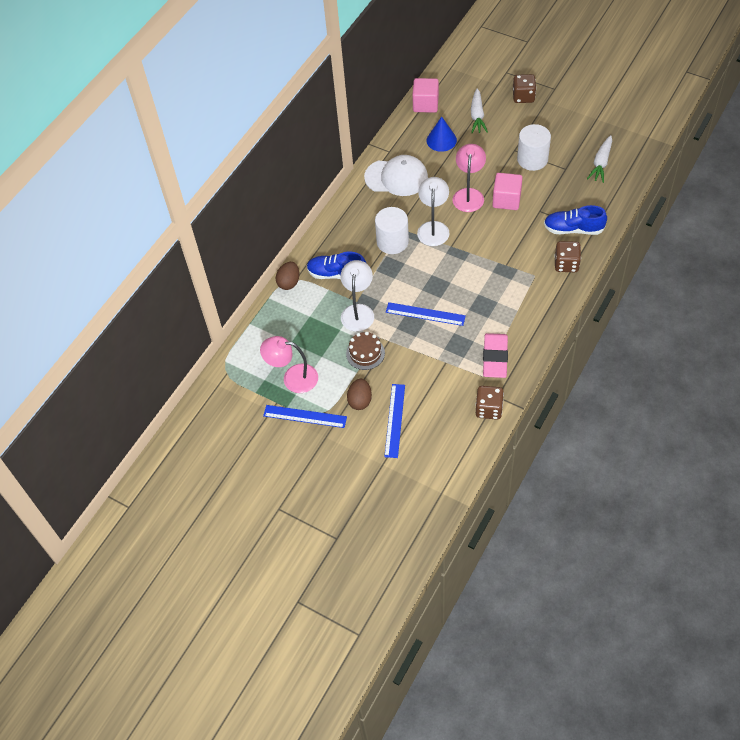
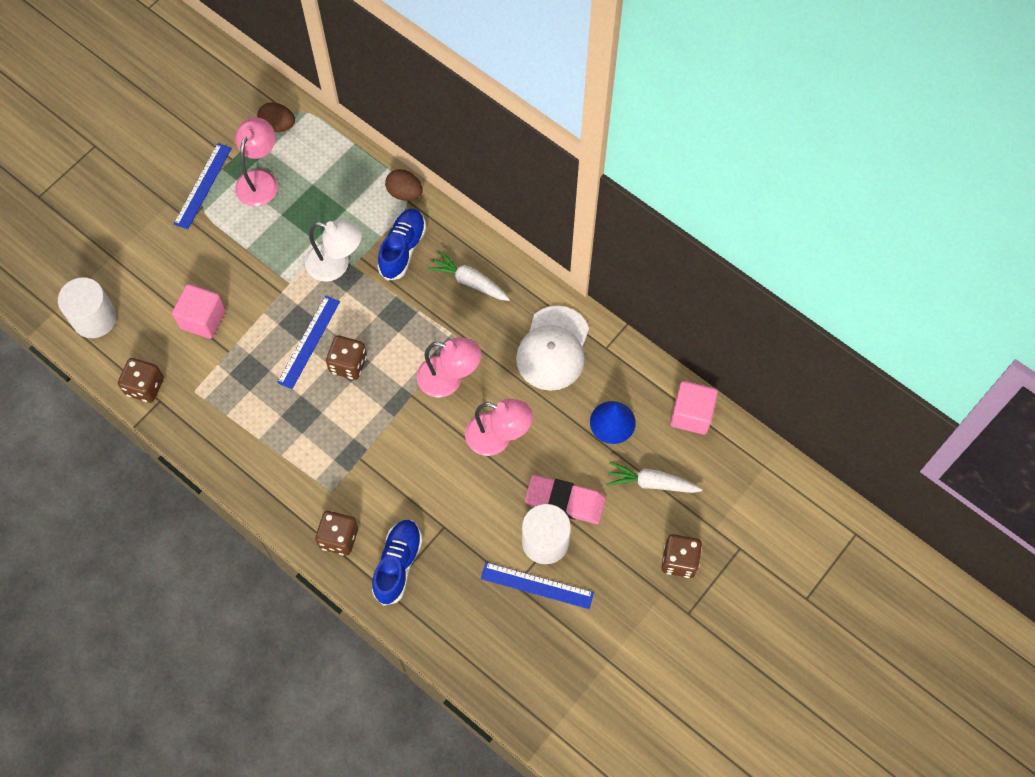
camera: 95 degrees right, 10 degrees up
brown cake [346,332,385,370] -> none
brown egg [347,379,372,410] -> brown egg moved to [257,102,295,132]
white cylinder [375,207,409,254] -> white cylinder moved to [58,277,117,338]
blue ruler [384,384,405,458] -> blue ruler moved to [481,562,594,609]
white lamp [417,177,450,246] -> pink lamp [417,337,481,398]
pink eraser [483,333,508,378] -> pink eraser moved to [525,475,606,524]
pink cube [492,173,523,210] -> pink cube moved to [172,284,226,339]
white carrot [587,135,612,183] -> white carrot moved to [427,250,510,301]
none -> brown dice [326,335,367,380]

